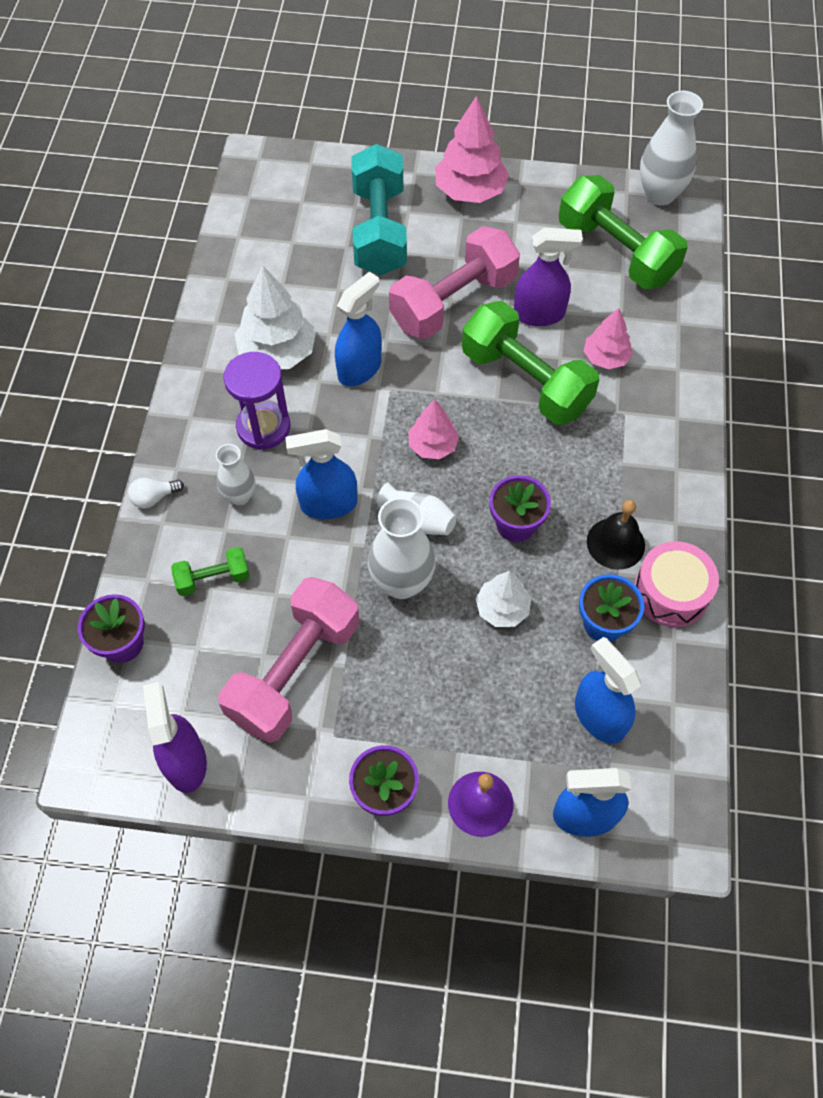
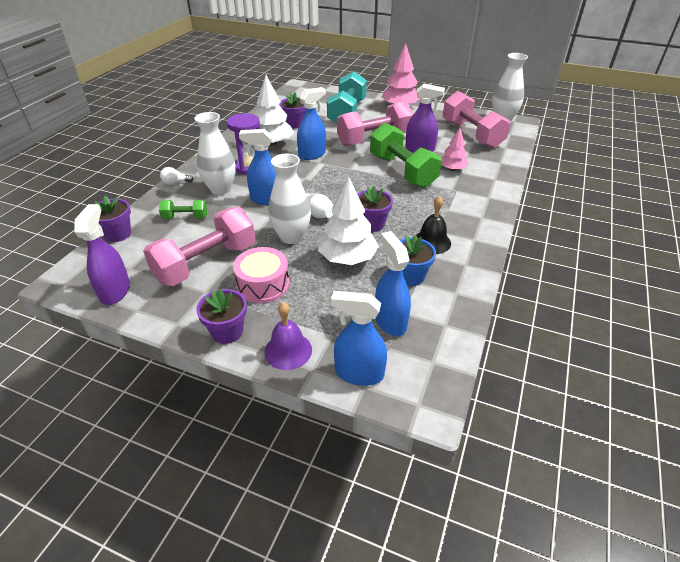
camera: 15 degrees right, 20 degrees down
white vase [216,444,255,505] -> white vase [195,112,236,195], size x1.66
pink tree [408,399,459,459] -> none
white tree [475,571,531,627] -> white tree [318,177,379,265], size x1.66
green dumbbell [559,175,688,289] -> pink dumbbell [443,91,511,148]
pink drum [634,541,719,627] -> pink drum moved to [233,247,289,303]
none -> purple flower pot [279,93,305,129]

